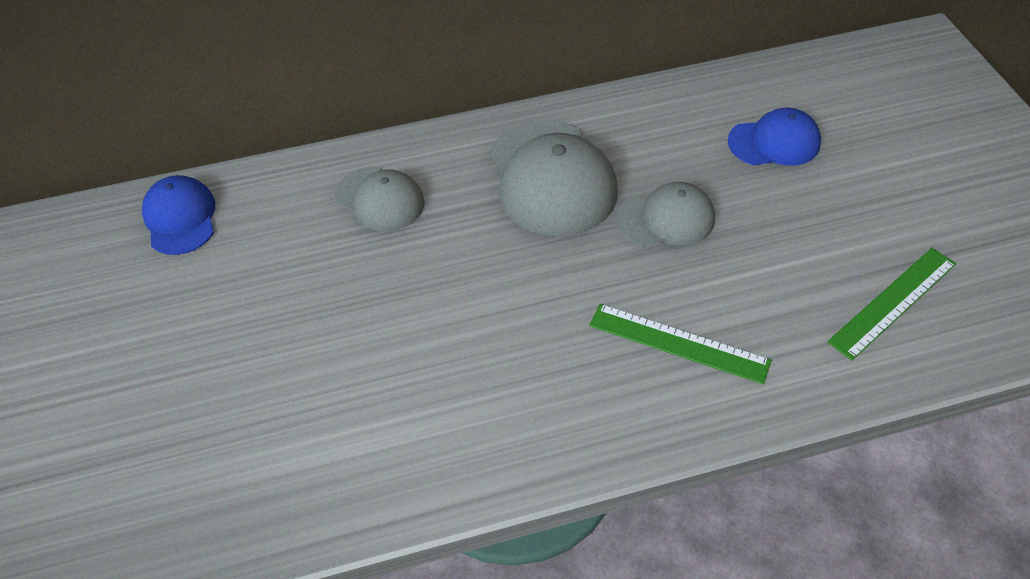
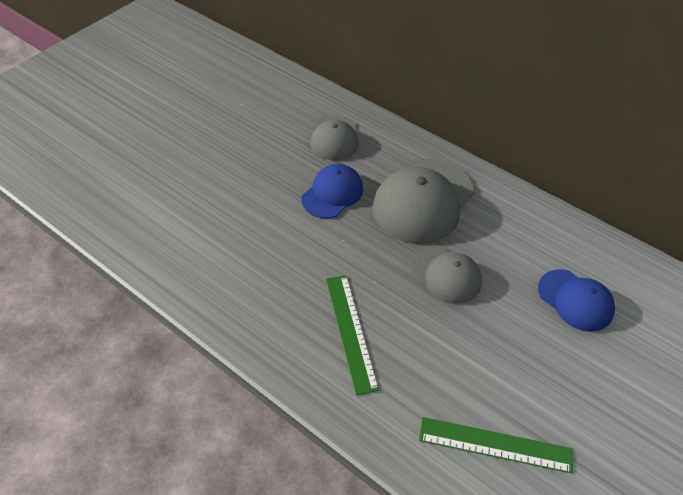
camera: 50 degrees right, 0 degrees up
blue cap [142,175,215,255] -> blue cap moved to [301,164,363,218]

